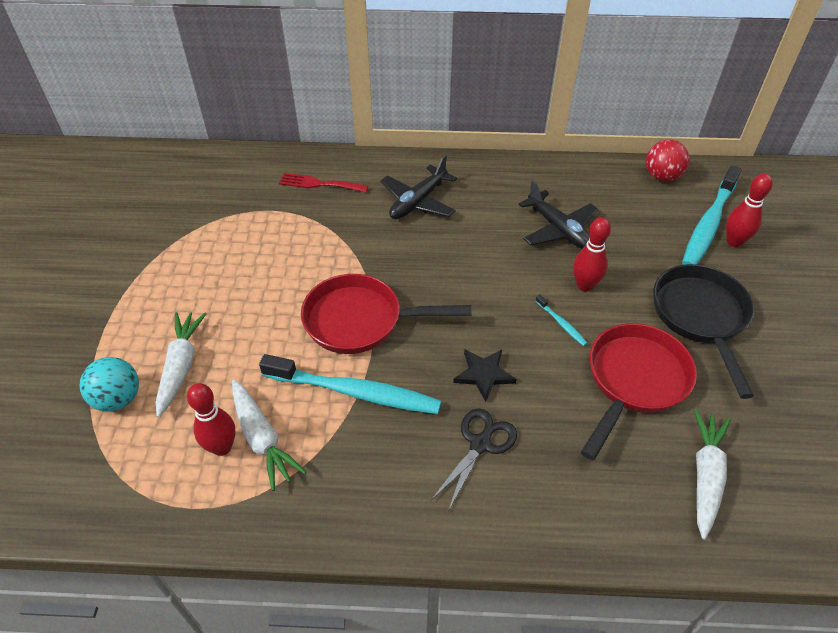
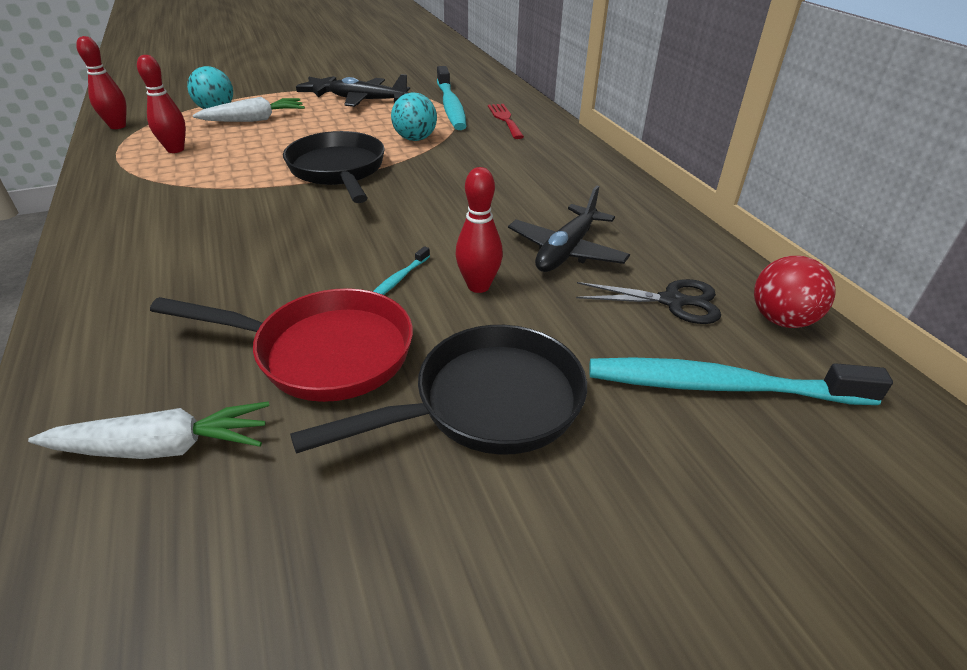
camera: 65 degrees right, 10 degrees down
white carrot [232,380,306,491] -> none
turquoise toothbrush [259,354,441,414] -> turquoise toothbrush moved to [437,66,466,130]
red pan [301,274,472,354] -> black pan [283,131,384,203]
black plane [380,155,457,219] -> black plane moved to [329,74,410,107]
black scissors [431,409,517,511] -> black scissors moved to [576,279,721,324]
black star [453,349,517,402] -> black star moved to [296,76,336,97]
red bowling pin [726,174,773,247] -> red bowling pin moved to [76,36,127,129]
none -> turquoise ball [391,92,437,141]

